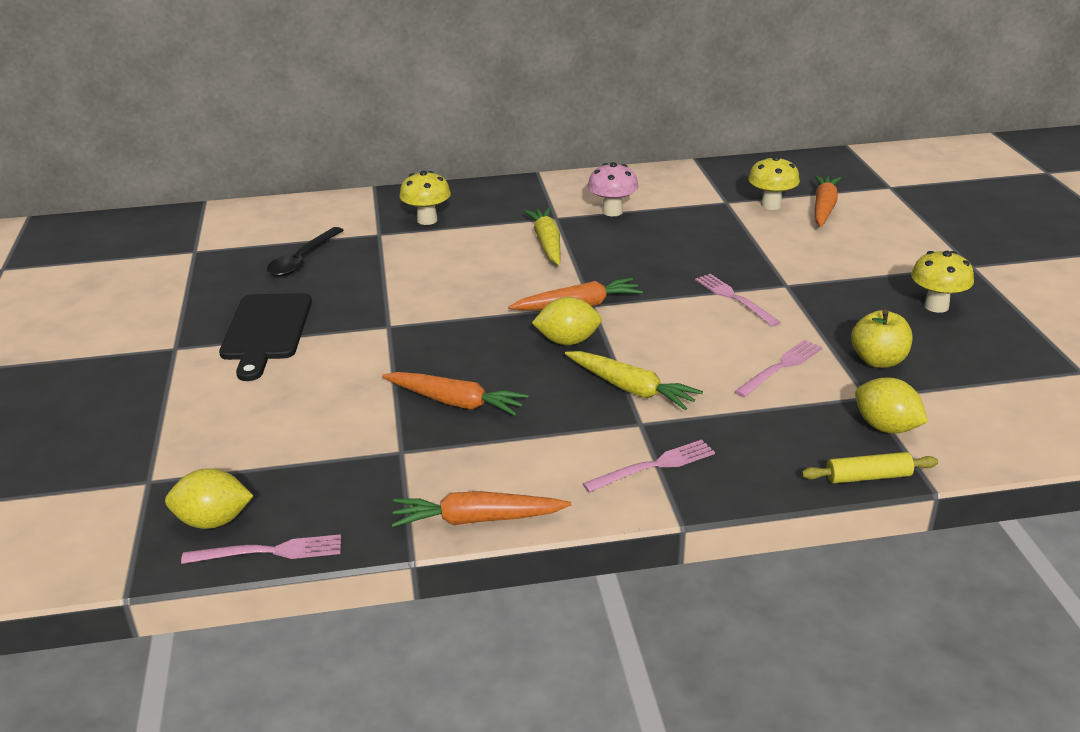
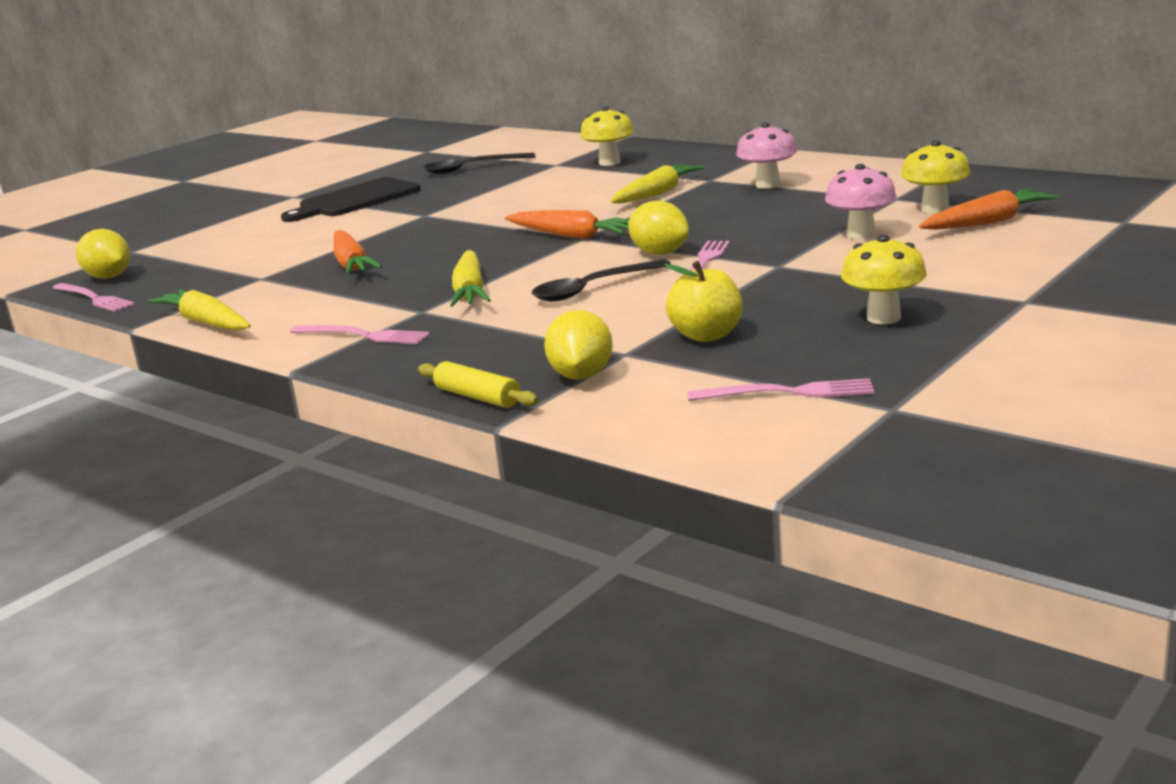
camera: 50 degrees right, 10 degrees down
orange carrot [392,491,571,527] -> yellow carrot [148,289,251,331]
yellow lemon [532,297,602,345] -> yellow lemon moved to [628,200,689,255]
pink fork [734,340,822,397] -> pink fork moved to [688,378,874,401]
none -> black spoon [532,259,671,301]
none -> pink mushroom [825,164,897,239]

